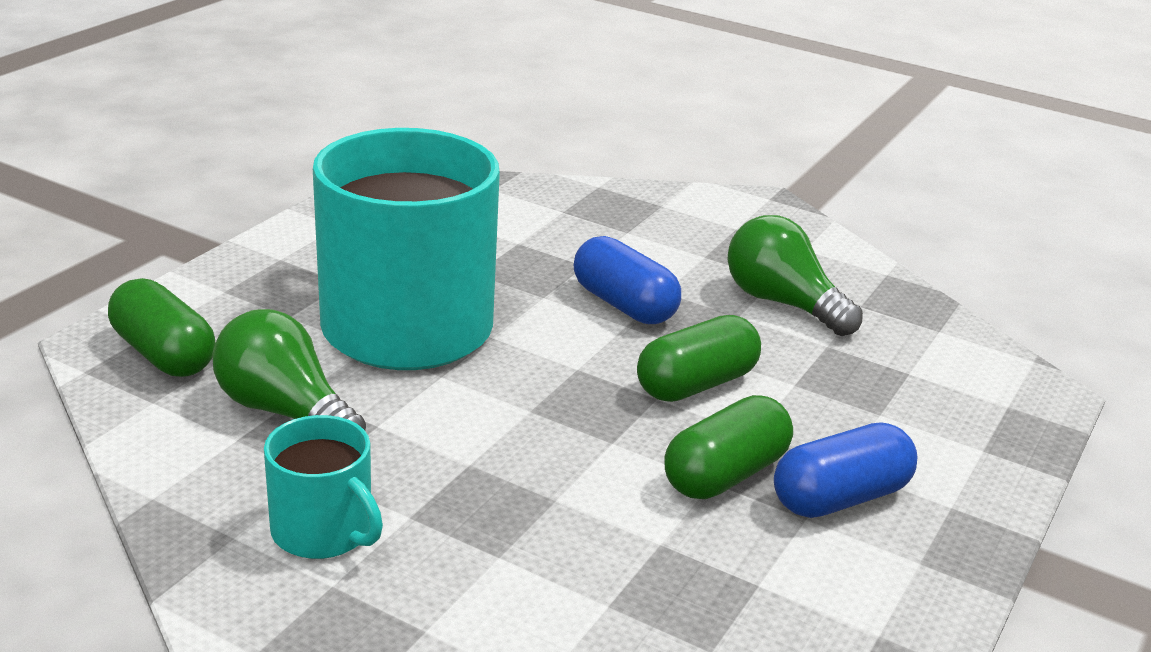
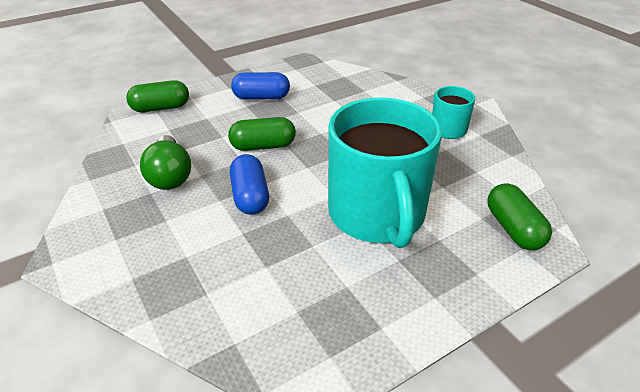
camera: 150 degrees left, 10 degrees up
green light bulb [212,309,366,430] -> none
green capsule [664,395,793,499] -> green capsule moved to [126,80,189,112]

